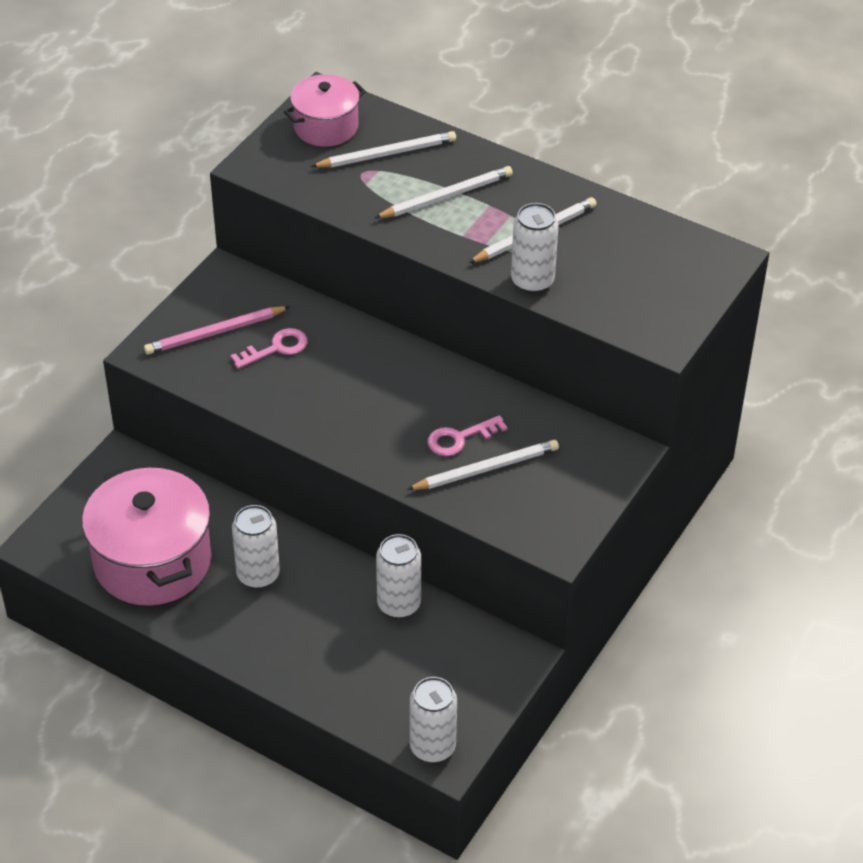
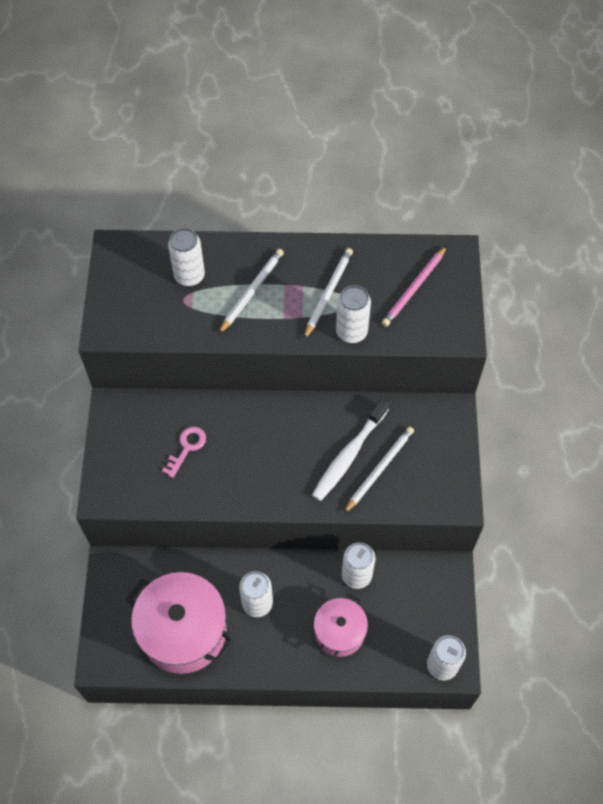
camera: 30 degrees left, 15 degrees up
pink pencil [144,306,290,355] -> pink pencil moved to [382,246,447,327]
pink pot [284,74,366,147] -> pink pot moved to [314,594,368,659]
white pencil [310,131,456,168] -> white can [168,228,205,286]
pink key [428,415,508,456] -> white toothbrush [312,398,389,501]

